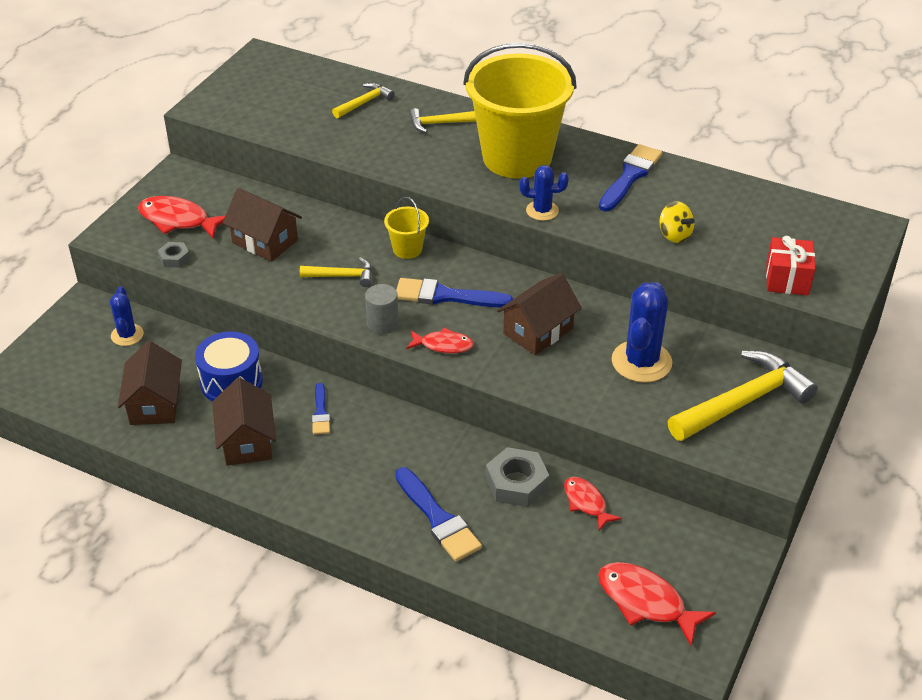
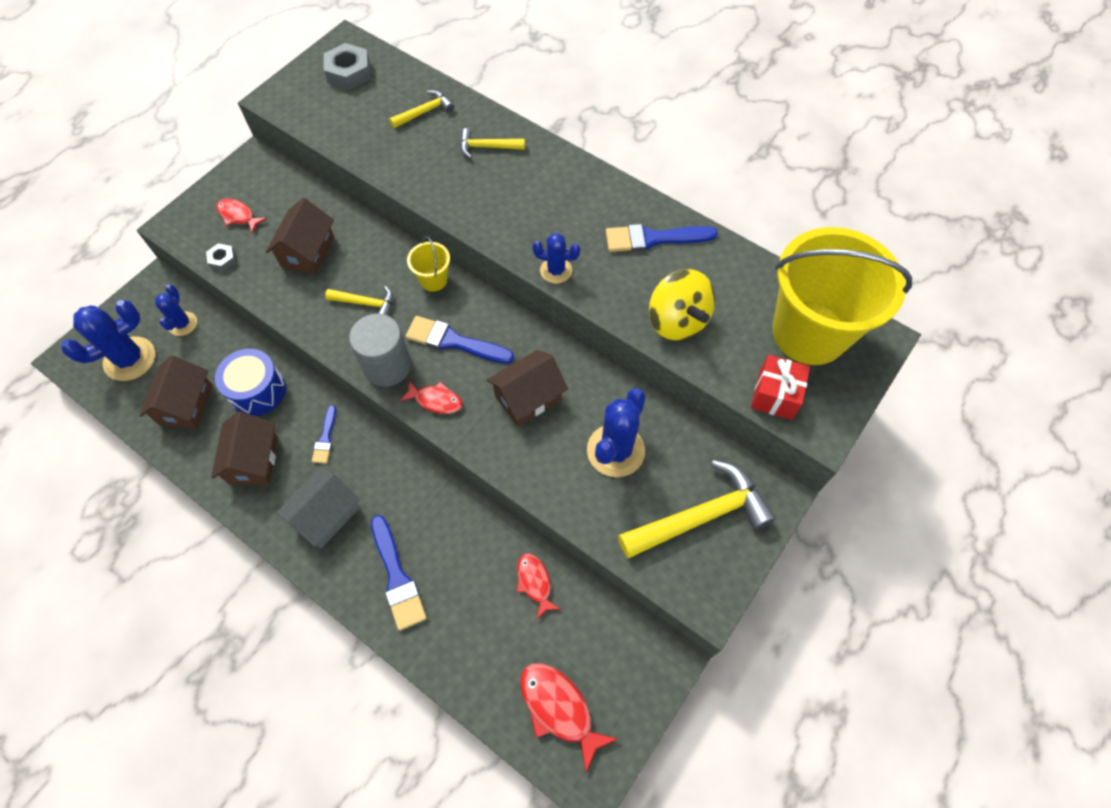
camera: 10 degrees right, 20 degrees up
red fish [138,196,226,239] -> red fish [216,199,267,233], size x0.63
brown house [223,188,302,262] -> brown house turned 60 degrees clockwise [266,198,335,275]
grey cylinder [365,284,399,334] -> grey cylinder [349,314,411,386], size x1.61
yellow bucket [463,43,576,179] -> yellow bucket moved to [772,227,912,365]
grey nut [486,447,549,507] -> grey nut moved to [324,43,371,90]
blue brush [599,144,662,212] -> blue brush turned 135 degrees counterclockwise [606,224,718,252]
yellow spinning top [660,202,695,243] -> yellow spinning top [649,269,715,340], size x1.73
none -> blue cactus [61,300,155,381]
none -> grey house [276,468,360,548]

